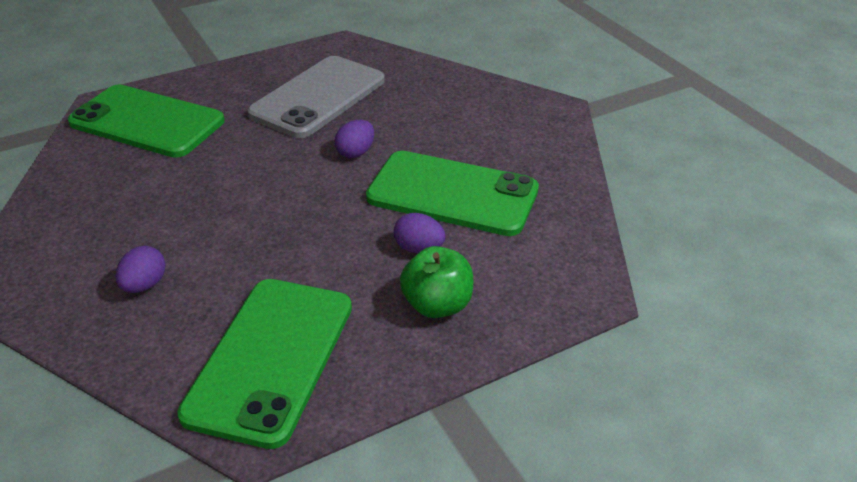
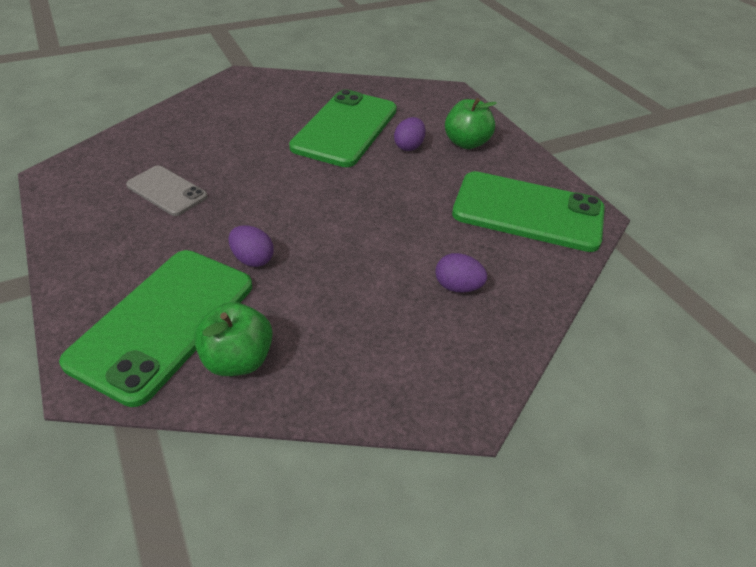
camera: 90 degrees left, 5 degrees up
grey phone [247,56,385,138] -> grey phone [126,166,208,216], size x0.54
purple egg [335,120,375,158] -> purple egg moved to [229,225,274,267]
none -> green apple [194,302,273,376]

